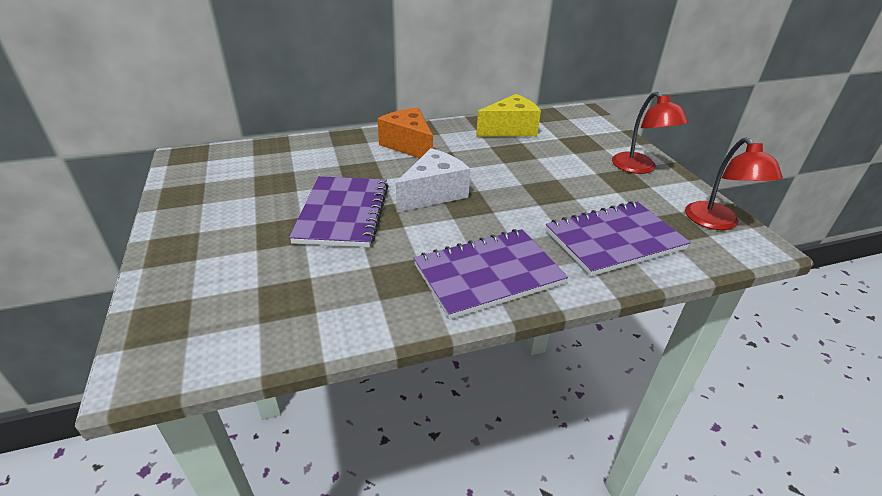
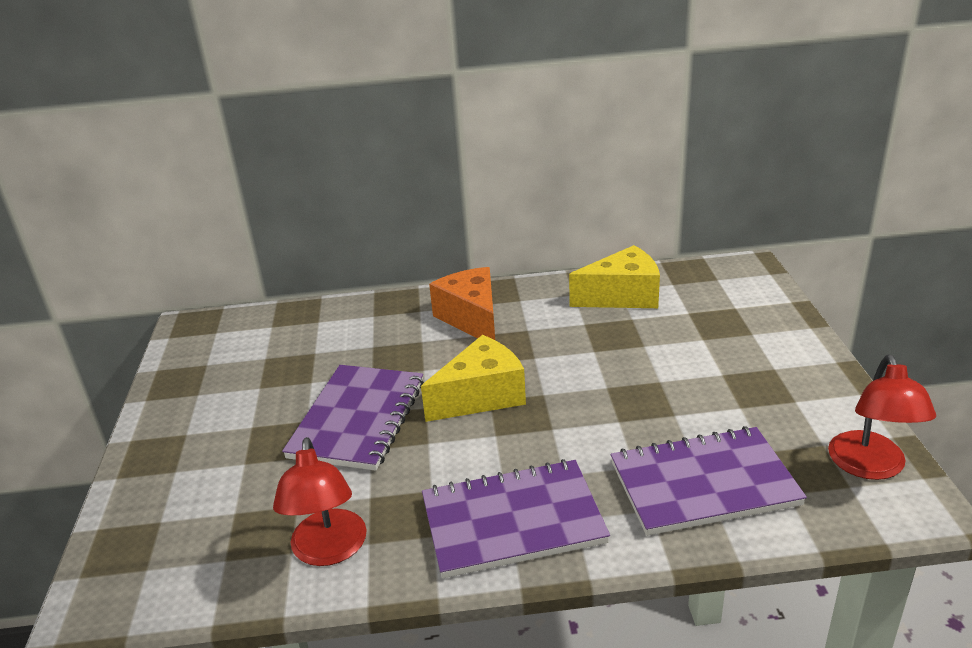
camera: 15 degrees right, 5 degrees down
white cheese [396,148,470,212] -> yellow cheese [421,335,526,422]
red lamp [612,92,688,174] -> red lamp moved to [273,437,367,566]

